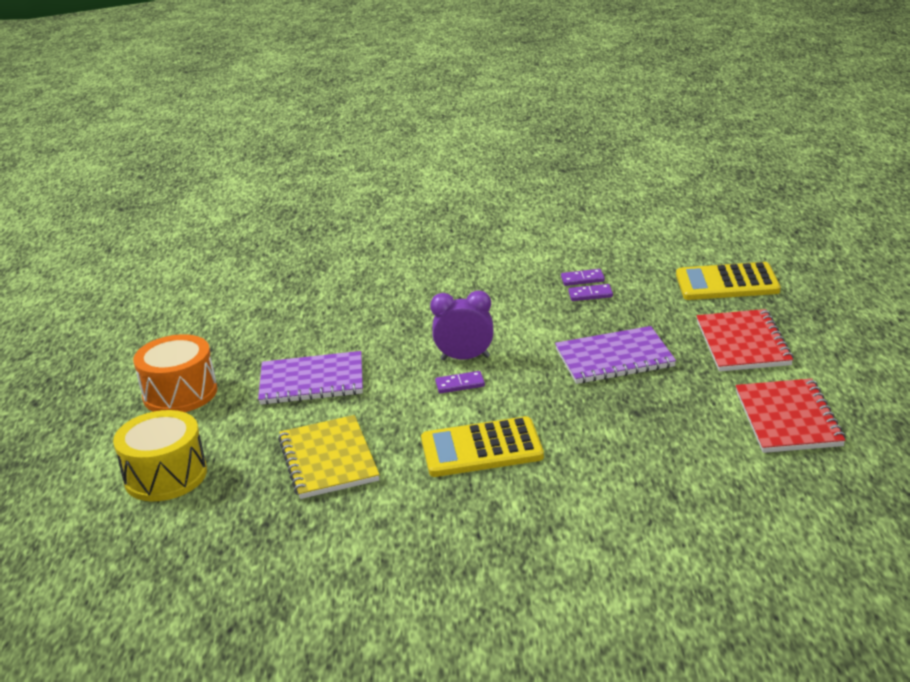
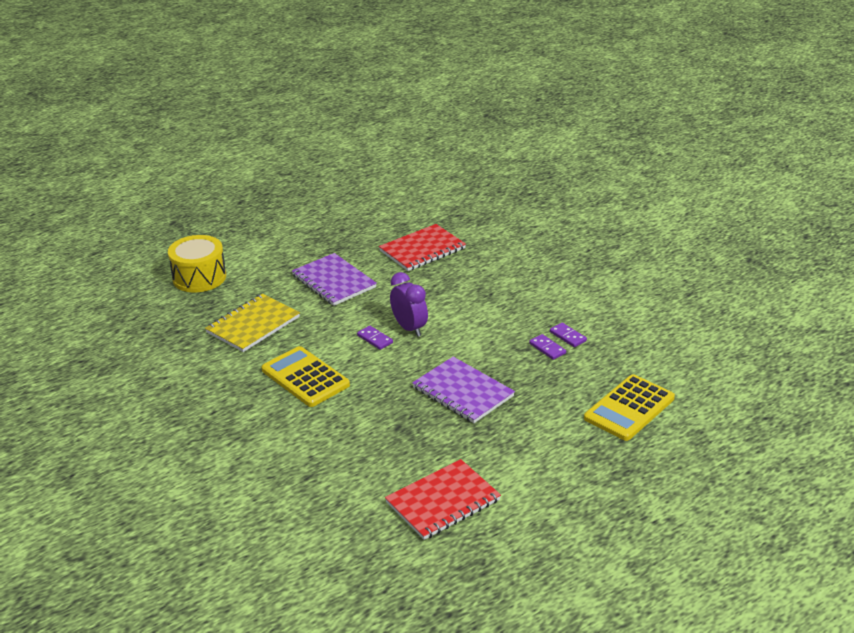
camera: 55 degrees right, 5 degrees up
orange drum [133,334,218,412] -> none
yellow calculator [676,262,780,300] -> yellow calculator turned 105 degrees counterclockwise [584,374,675,441]
red notebook [696,309,794,372] -> red notebook moved to [379,224,466,271]

